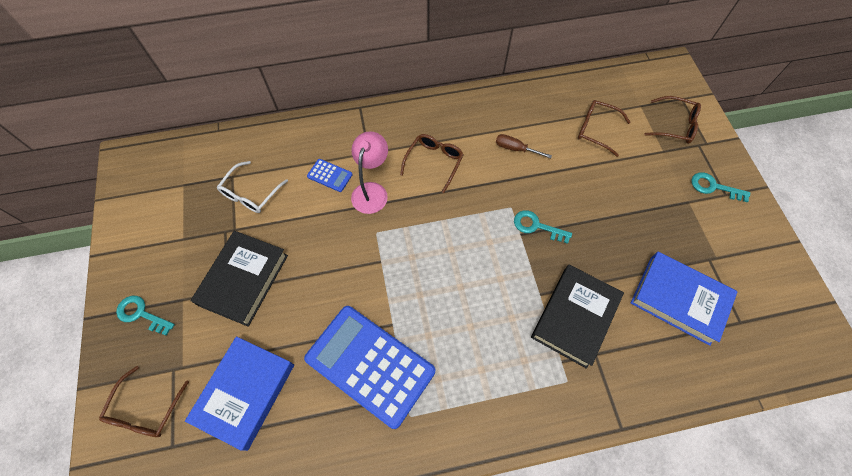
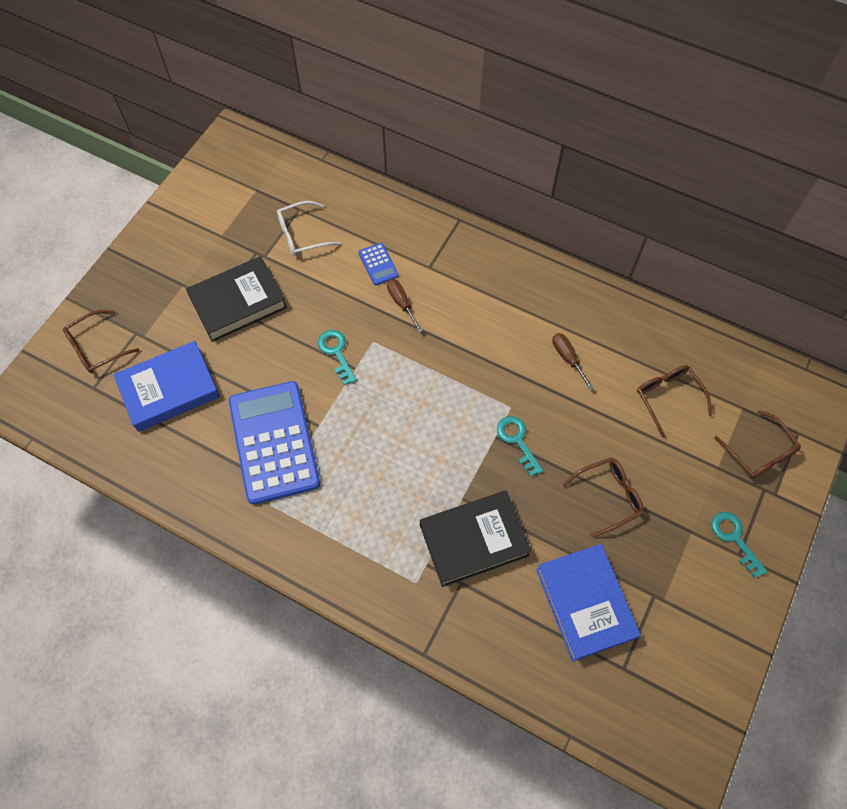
camera: 40 degrees right, 0 degrees up
turquoise key [116,296,175,336] -> turquoise key moved to [318,330,357,385]
pink lamp [351,131,388,214] -> brown screwdriver [387,279,423,333]
brown glasses [400,134,464,193] -> brown glasses moved to [562,458,644,538]

